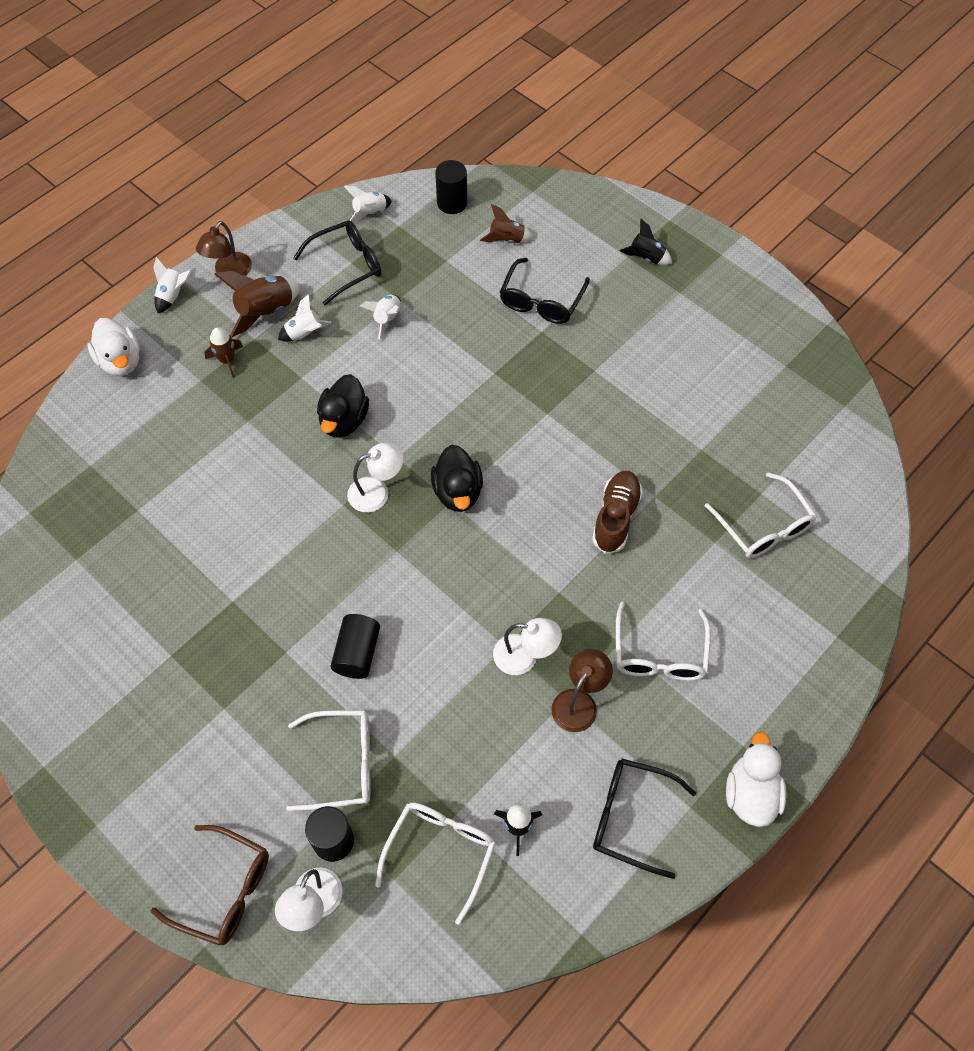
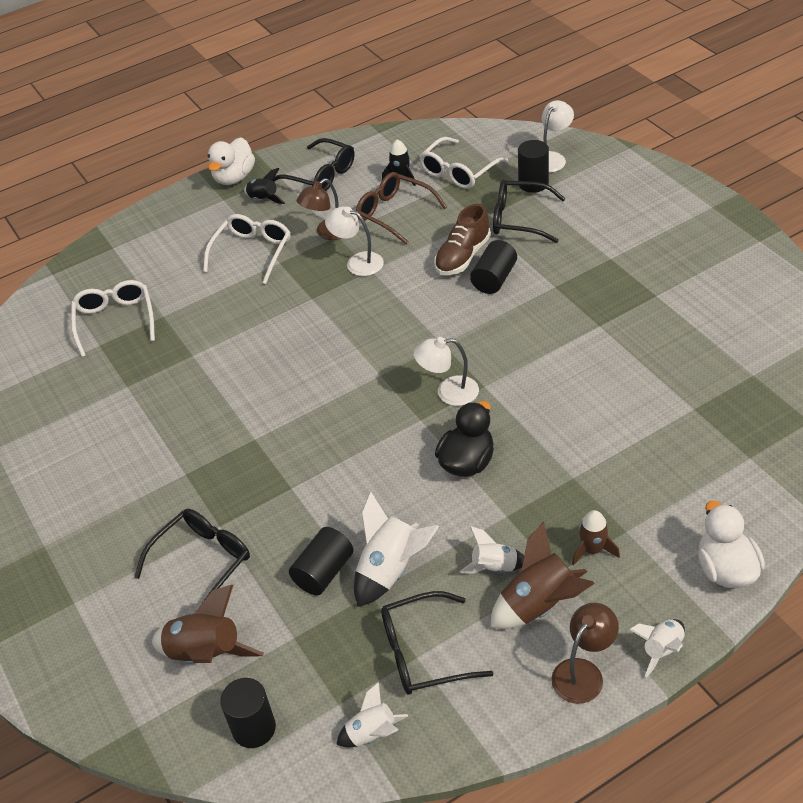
camera: 160 degrees left, 15 degrees down
brown glasses [151,825,269,945] -> brown glasses moved to [356,172,447,245]
white glasses [286,710,371,811] -> black glasses [493,180,566,243]
white rocket [360,295,401,339] -> white rocket [354,491,439,607], size x1.63
black duck [431,445,483,512] -> none
brown rocket [480,204,533,243] -> brown rocket [152,585,264,664], size x1.63
brown shoe [592,471,643,554] -> brown shoe moved to [434,204,491,275]
black rocket [620,219,672,265] -> black rocket moved to [244,168,285,204]
none -> black cylinder [289,527,353,596]

